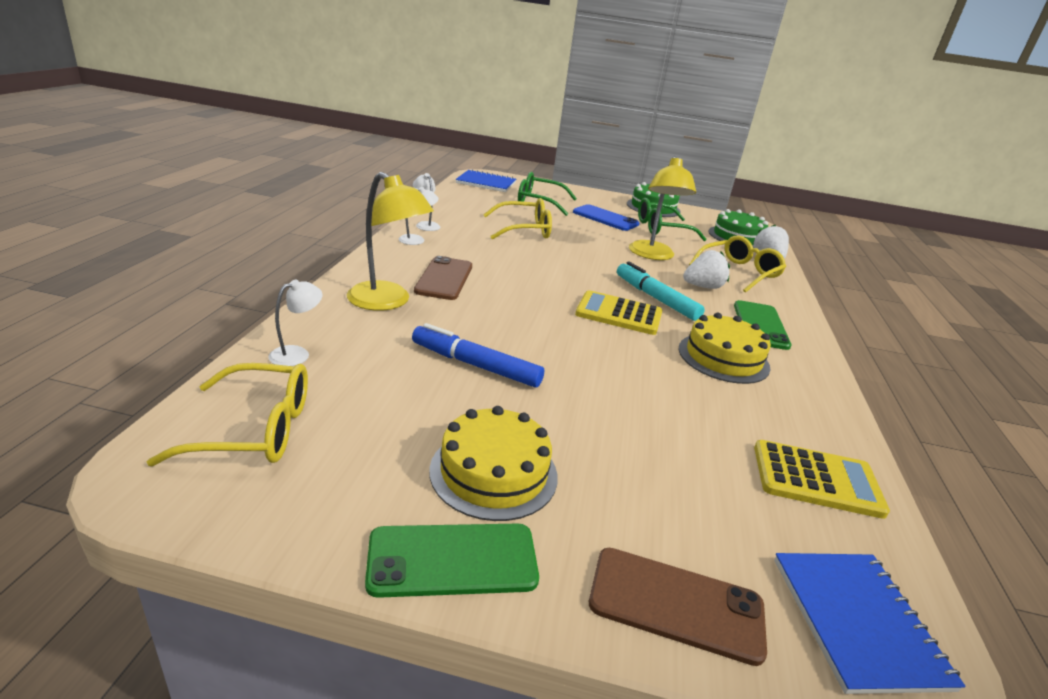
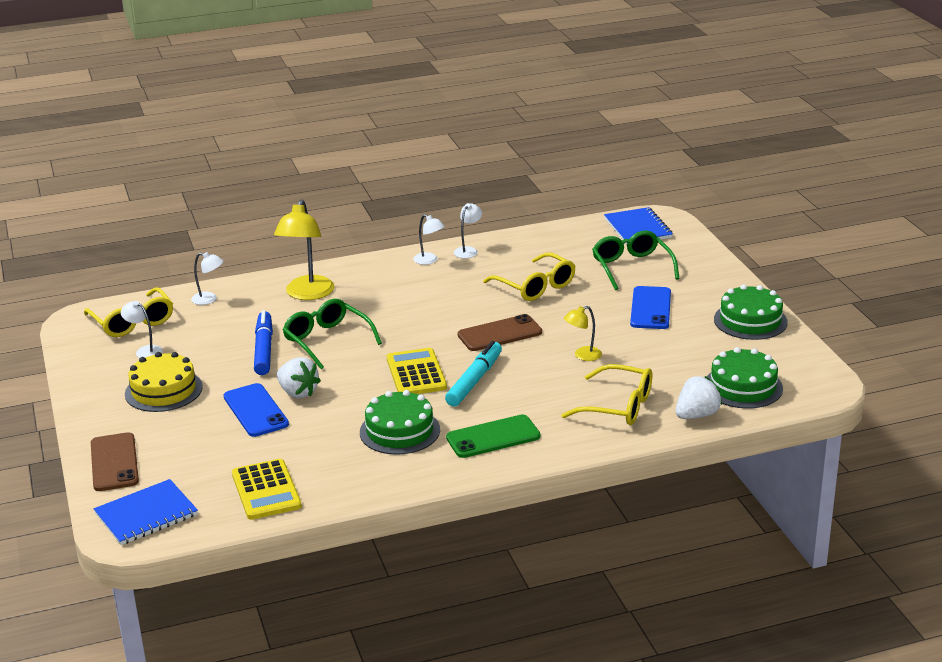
camera: 65 degrees right, 0 degrees up
green phone [365,524,539,598] -> none
brown phone [414,256,472,300] -> brown phone moved to [458,314,542,351]
yellow lamp [629,156,696,260] -> yellow lamp [564,306,602,361], size x0.52
green glasses [638,198,706,241] -> green glasses moved to [282,299,382,369]
yellow cake [678,313,771,384] -> green cake [360,390,440,455]
white strawberry [683,250,730,289] -> white strawberry moved to [277,357,321,398]
none -> white lamp [121,301,163,358]
none -> blue phone [224,383,289,437]

